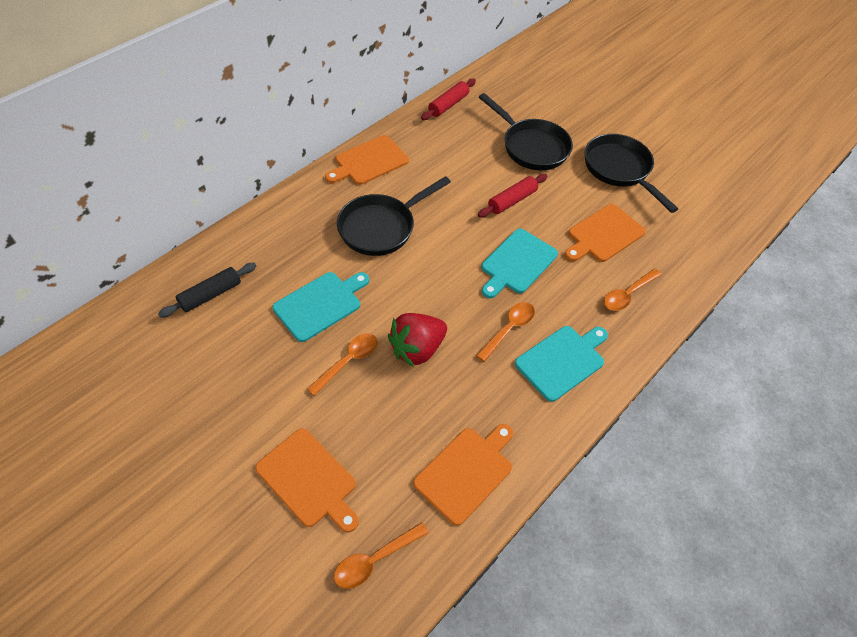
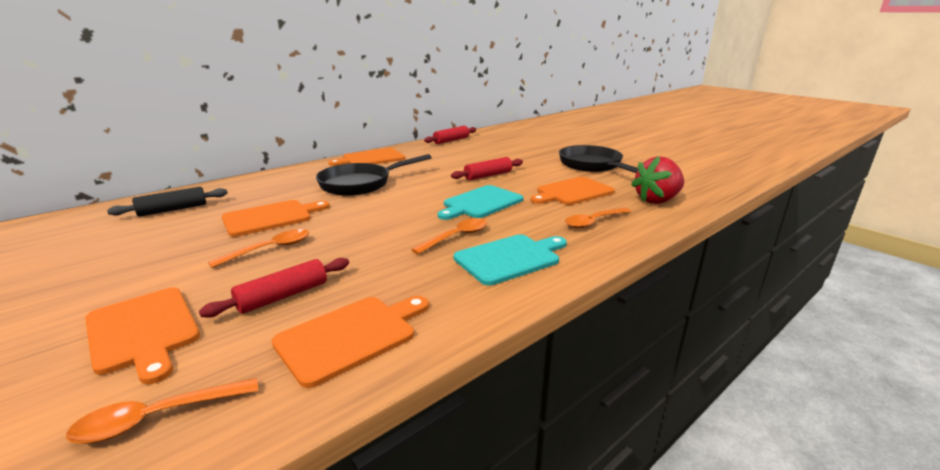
camera: 10 degrees right, 30 degrees down
turquoise cutting board [272,272,369,342] -> orange cutting board [222,200,330,237]
red strawberry [388,313,447,367] -> red strawberry moved to [631,156,684,204]
black pan [479,93,573,170] -> none
none -> red rolling pin [199,258,349,318]

